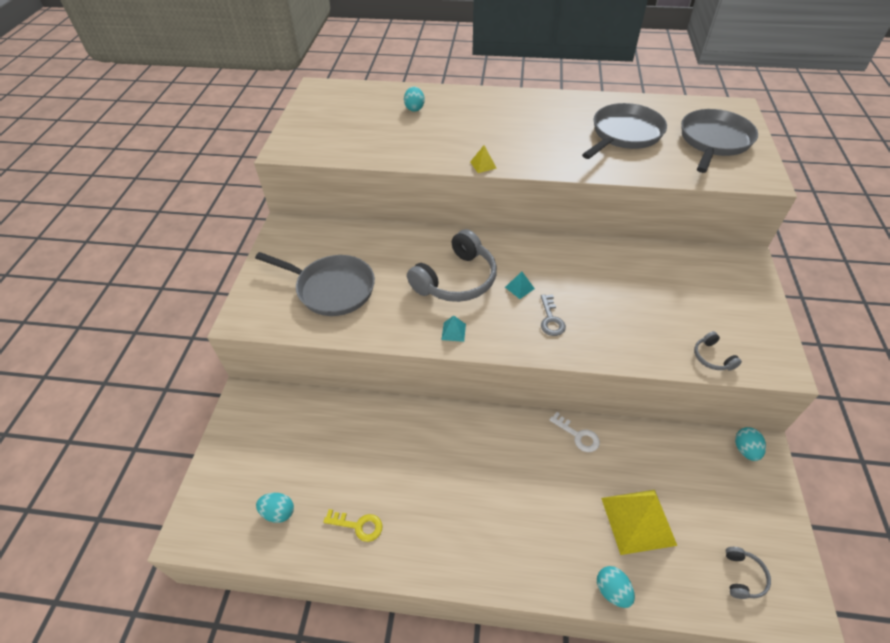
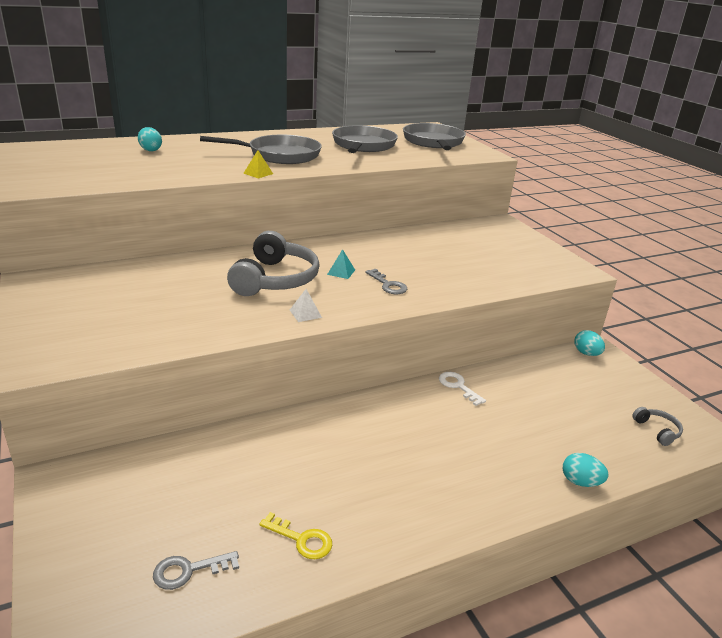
camera: 35 degrees left, 20 degrees down
grey pan [255,252,375,316] -> grey pan moved to [200,135,322,164]
turquoise egg [256,493,294,523] -> grey key [153,551,239,590]
yellow key [323,509,383,542] -> yellow key turned 45 degrees clockwise [259,512,332,559]
turquoise pyramid [441,316,466,342] -> white pyramid [290,289,322,322]
white key [549,412,600,452] -> white key turned 135 degrees counterclockwise [439,372,486,406]
yellow pyramid [601,490,677,555] -> none
grey headphones [694,331,742,371] -> none

